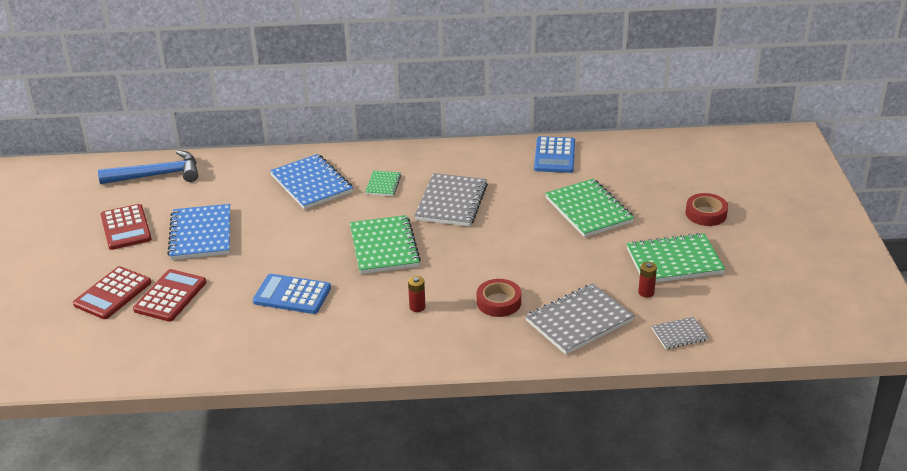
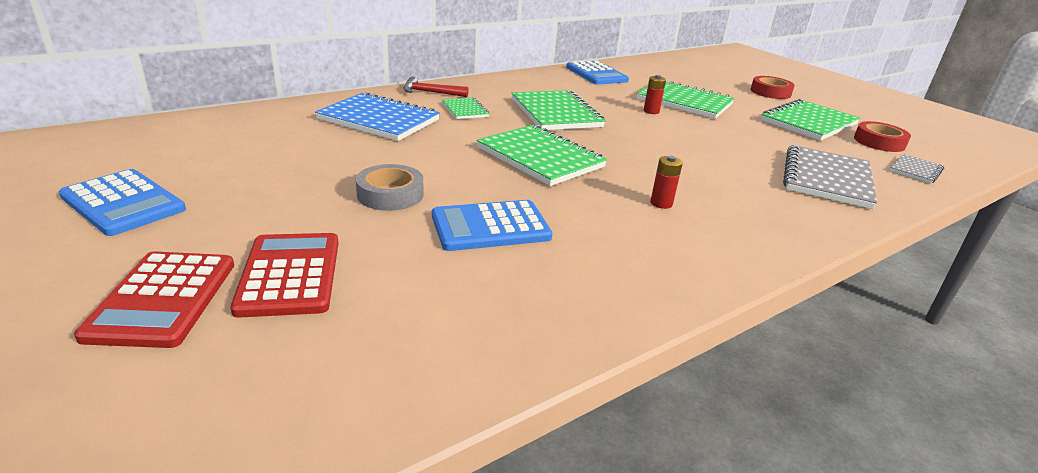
camera: 35 degrees left, 5 degrees down
blue hammer [98,150,198,184] -> none
red calculator [101,204,152,250] -> blue calculator [59,169,186,236]
blue notebook [167,204,230,260] -> none
grey notebook [414,173,488,227] -> green notebook [512,90,606,130]
red tape [477,279,521,317] -> red tape moved to [854,121,911,152]
red battery [638,262,657,298] -> red battery moved to [644,75,666,114]
none -> grey tape [356,164,424,211]
none -> red hammer [404,77,469,97]

